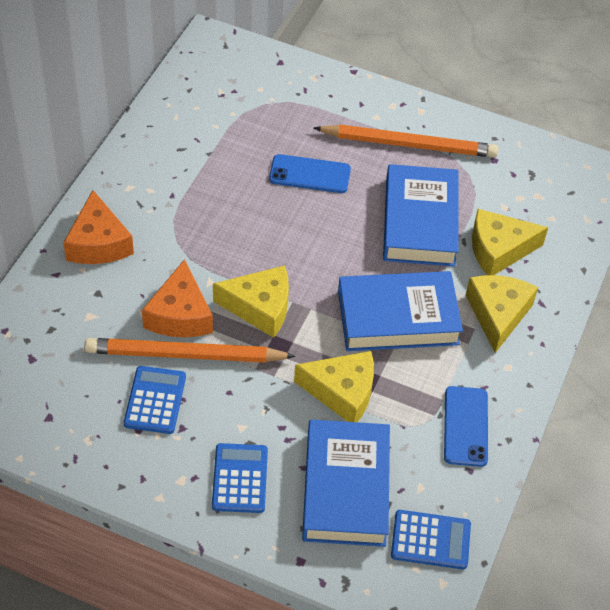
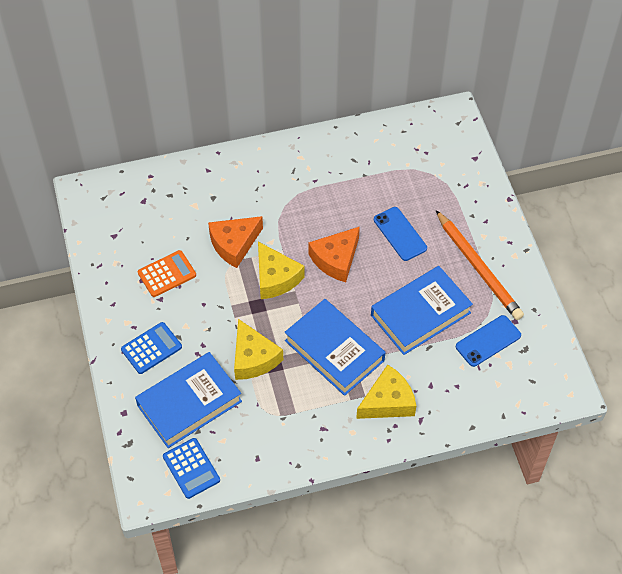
camera: 55 degrees right, 5 degrees up
orange cheese [63,190,134,264] -> orange cheese moved to [309,227,360,282]
orange pencil [84,338,296,363] -> none
blue calculator [124,366,186,434] -> orange calculator [138,250,196,297]
blue phone [444,386,488,467] -> blue phone moved to [456,315,521,367]
yellow cheese [472,209,548,275] -> none

